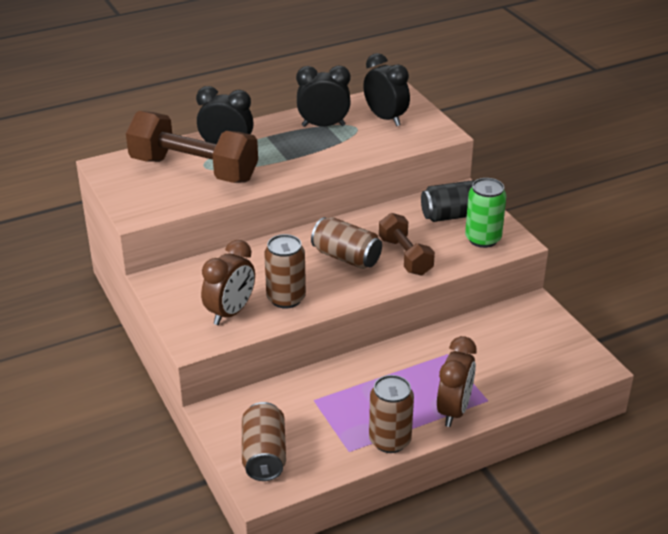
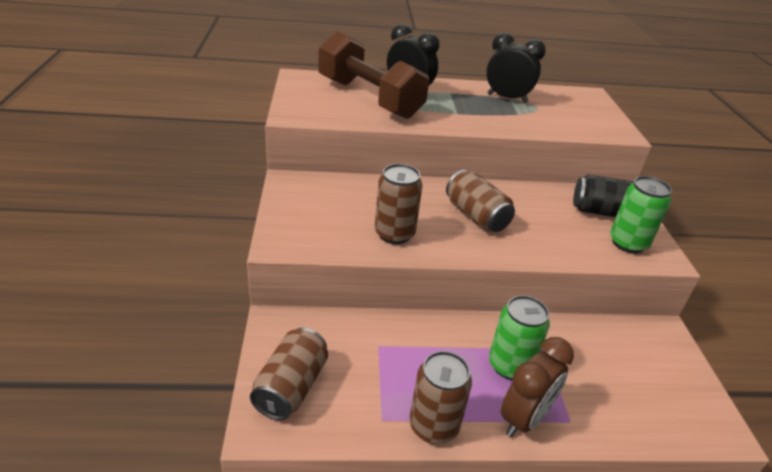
camera: 20 degrees right, 0 degrees up
brown clock [201,240,255,325] -> none
black clock [363,53,410,126] -> none
brown dumbbell [379,213,435,275] -> none
none -> green can [489,295,550,380]

